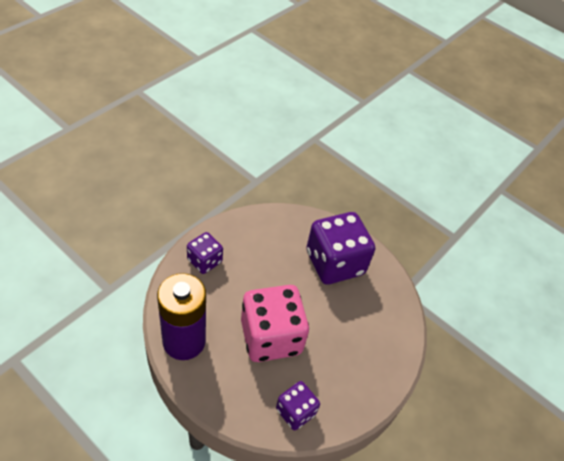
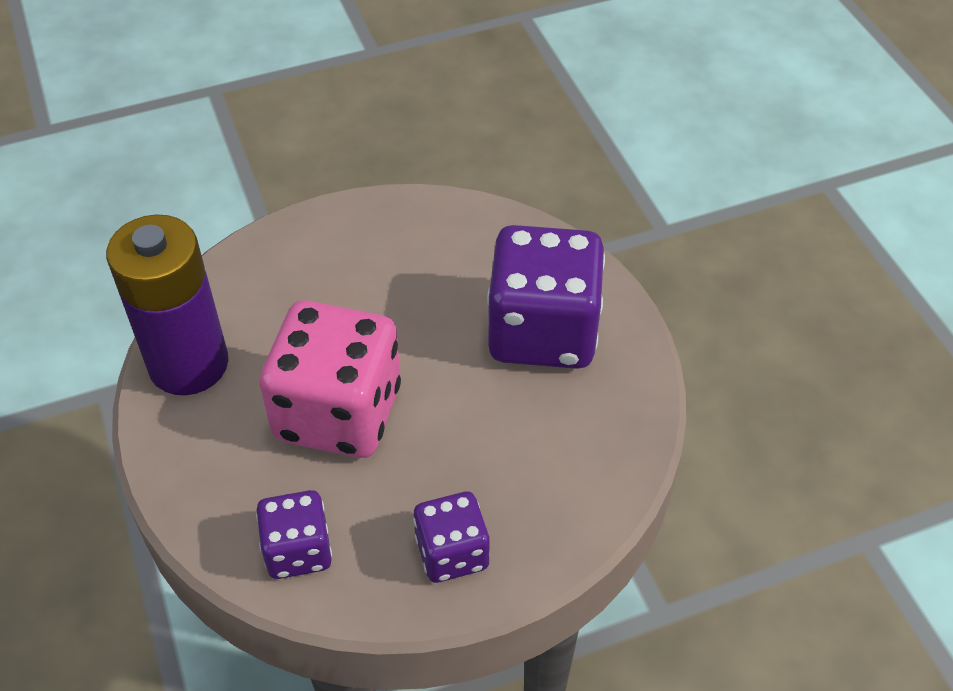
camera: 35 degrees right, 0 degrees up
purple dice [187,232,223,274] -> purple dice moved to [413,492,490,583]

